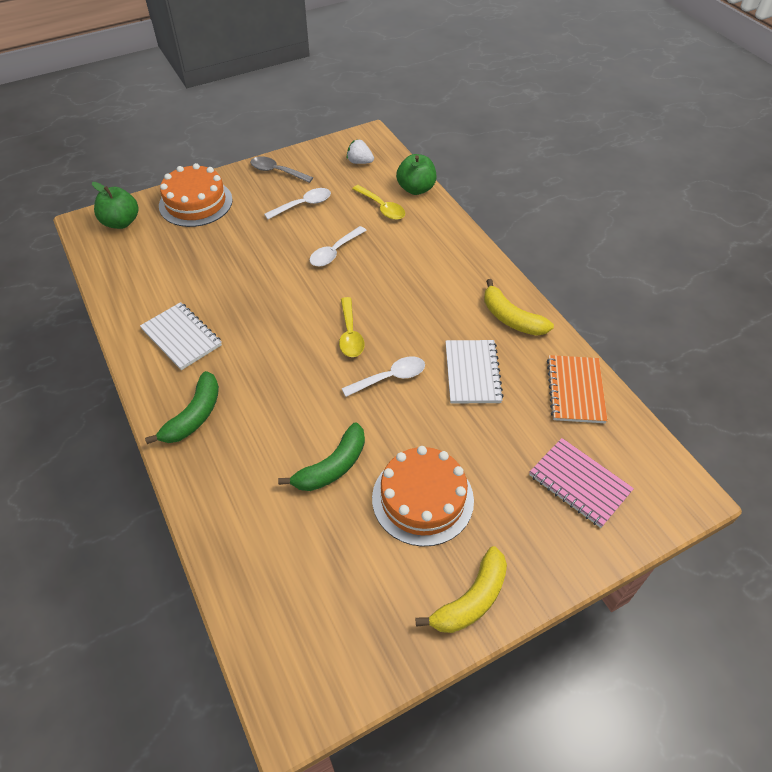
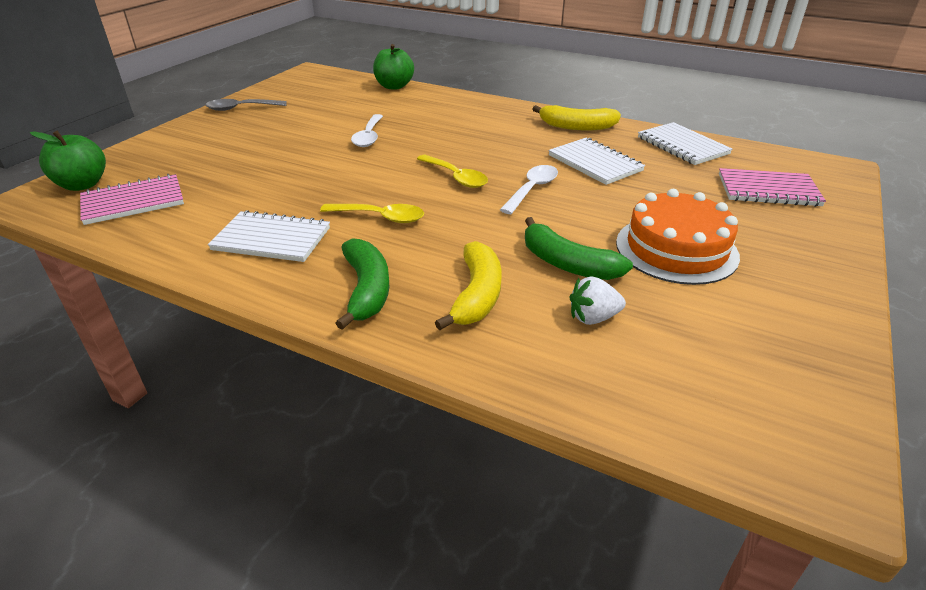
camera: 35 degrees left, 15 degrees down
orange cake [159,163,233,227] -> none
white spoon [264,188,331,219] -> none
green banana [278,423,365,491] -> green banana turned 120 degrees clockwise [525,217,633,280]
white strawberry [346,139,374,164] -> white strawberry moved to [570,276,626,325]
yellow spoon [352,185,405,220] -> yellow spoon moved to [320,204,424,223]
yellow banana [416,546,507,633] -> yellow banana moved to [435,241,502,330]
orange notebook [547,355,608,423] -> white notebook [638,122,732,165]
none -> pink notebook [80,174,184,225]

